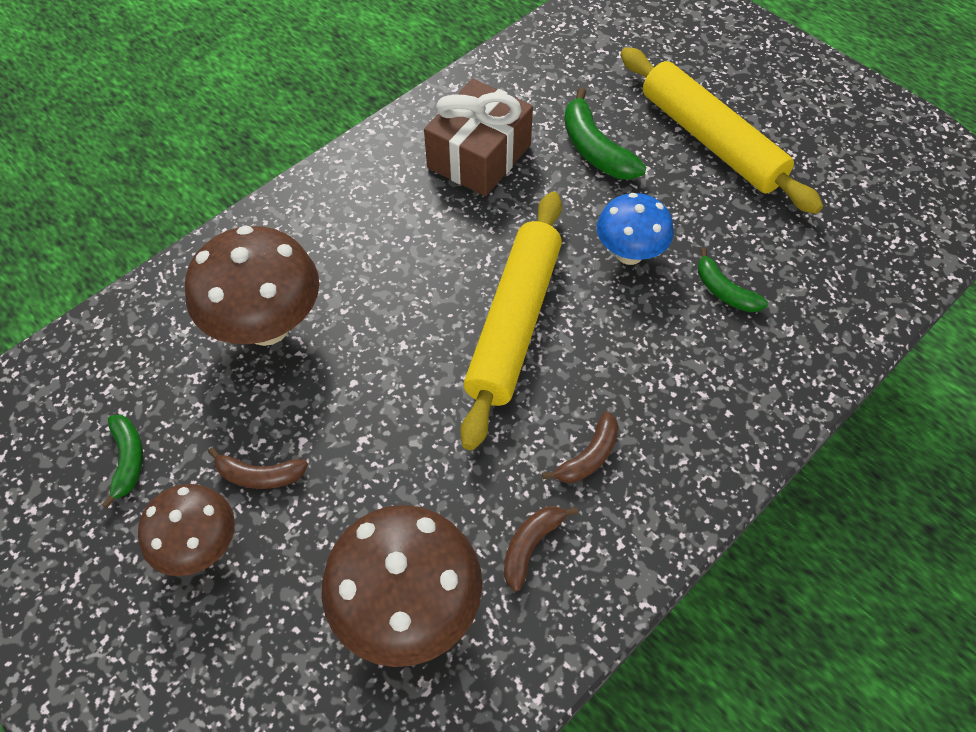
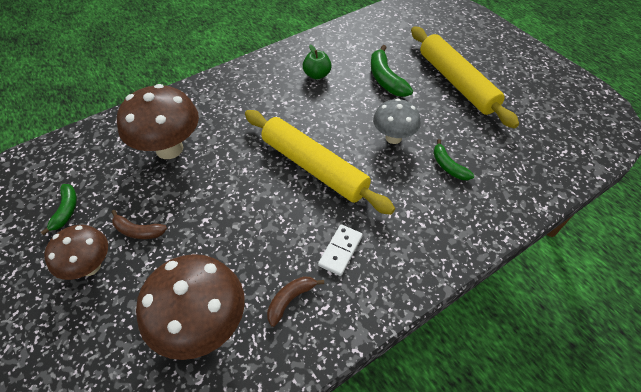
camera: 10 degrees right, 5 degrees down
brown gift [424,79,533,196] -> green apple [303,45,331,80]
yellow rolling pin [460,192,562,450] -> yellow rolling pin turned 75 degrees counterclockwise [245,110,395,215]
brown banana [542,412,618,483] -> white domino [318,224,363,276]
blue mushroom [597,193,674,265] -> grey mushroom [373,98,421,144]

